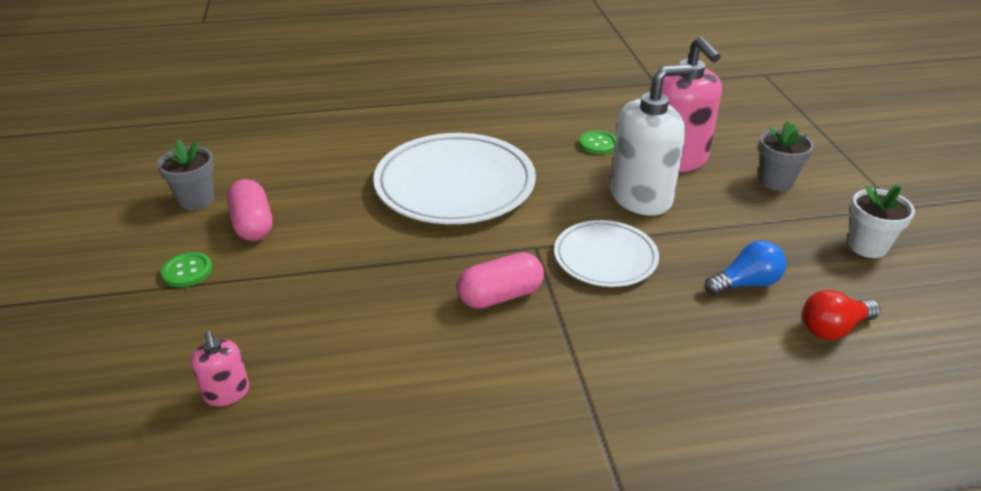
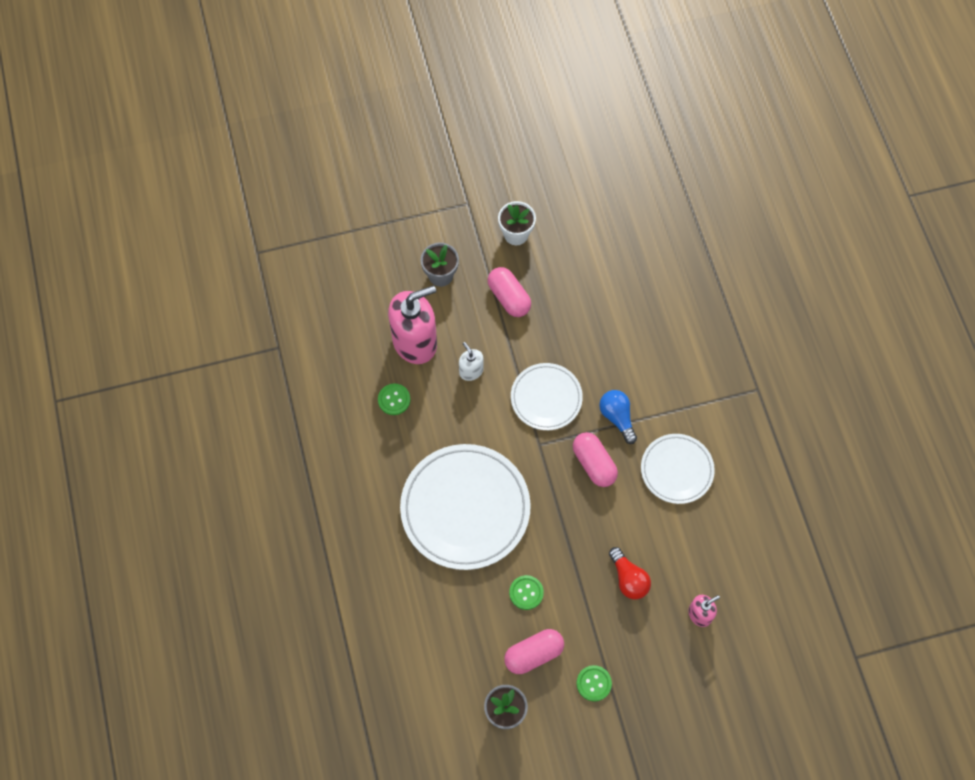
camera: 95 degrees left, 30 degrees up
white soap dispenser [610,64,692,216] -> white soap dispenser [459,342,484,381], size x0.47
blue light bulb [705,240,786,295] -> blue light bulb moved to [599,390,637,444]
red light bulb [802,290,880,340] -> red light bulb moved to [609,547,651,599]
none -> pink capsule [488,267,531,317]
none -> green button [509,575,544,610]
none -> white plate [641,434,715,504]

